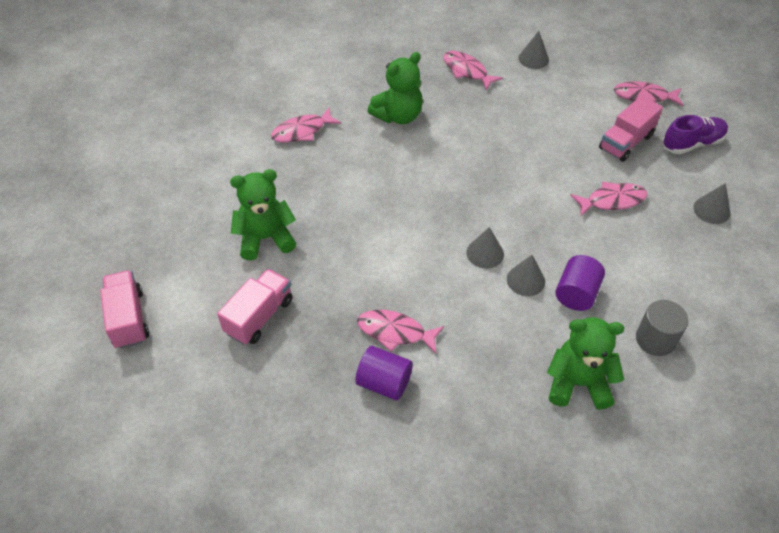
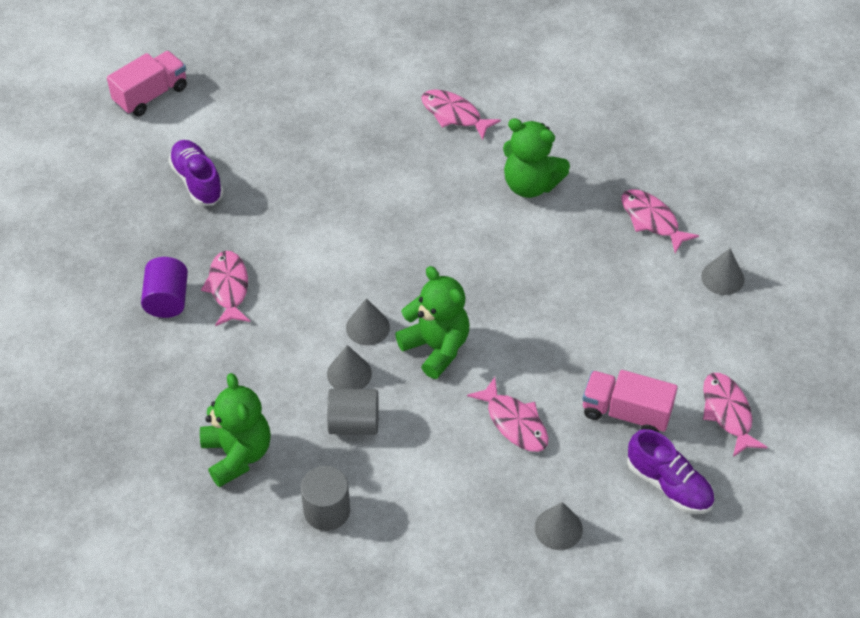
camera: 65 degrees right, 0 degrees up
pink truck [217,269,293,345] -> purple shoe [168,140,224,206]
green teddy bear [230,169,297,260] -> green teddy bear moved to [395,266,469,379]
pink fish [443,51,503,91] -> pink fish turned 60 degrees counterclockwise [621,189,699,253]
purple cylinder [555,255,605,311] -> grey cylinder [327,389,379,435]

